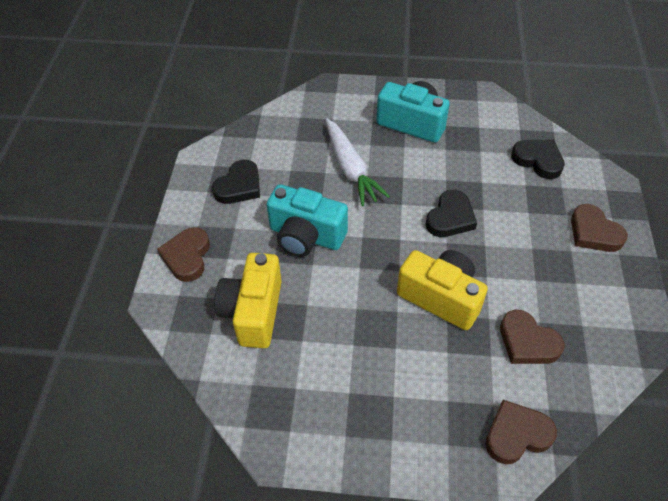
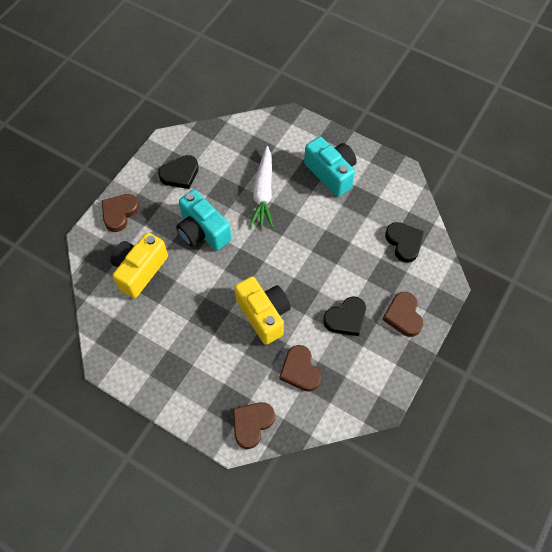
camera: 25 degrees right, 10 degrees up
black heart [426,190,477,237] -> black heart moved to [323,297,366,336]
brown heart [485,400,557,464] -> brown heart turned 60 degrees counterclockwise [233,402,275,449]

